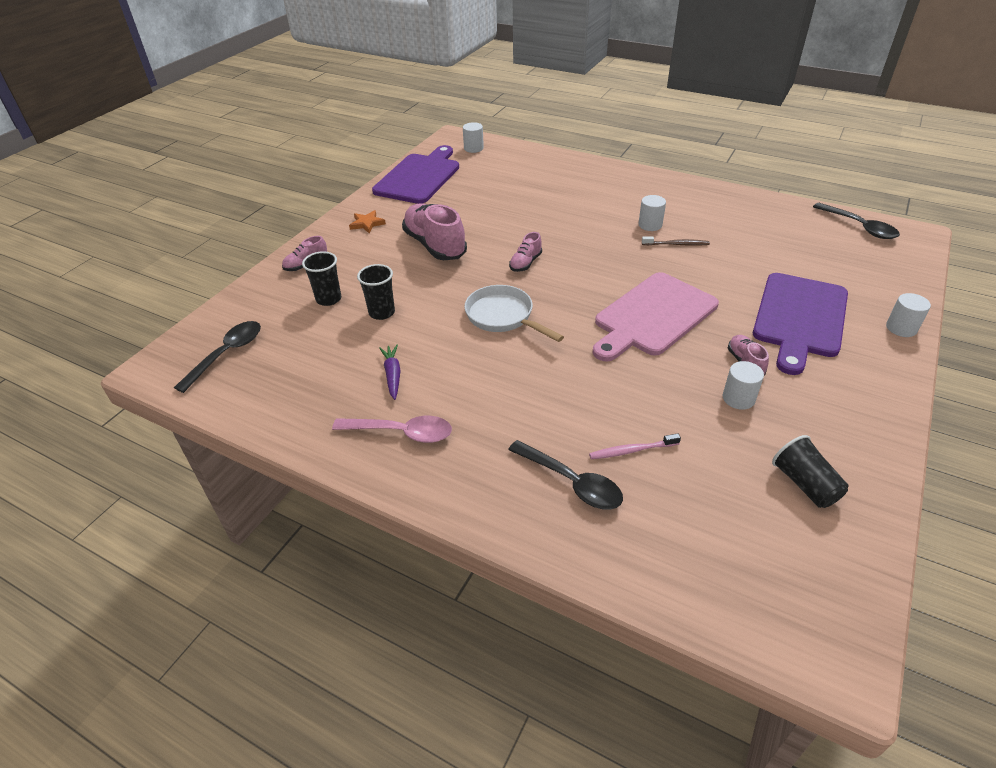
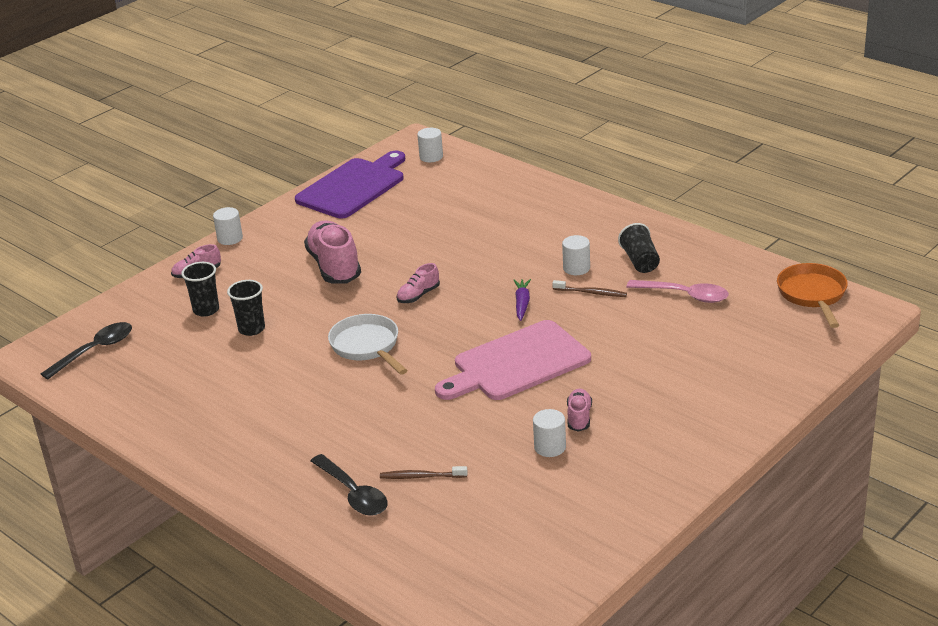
camera: 15 degrees right, 10 degrees down
pink spoon [332,416,452,443] -> pink spoon moved to [626,280,729,303]
orange star [349,210,386,234] -> none
purple carrot [379,345,401,400] -> purple carrot moved to [514,279,531,321]
pink toothbrush [589,434,681,459] -> brown toothbrush [380,466,468,479]
purple cutting board [753,273,848,375] -> none
black cup [772,435,849,508] -> black cup moved to [618,223,660,273]
black spoon [813,203,900,239] -> orange pan [777,263,848,328]
white cylinder [886,293,931,337] -> white cylinder moved to [213,207,243,245]

